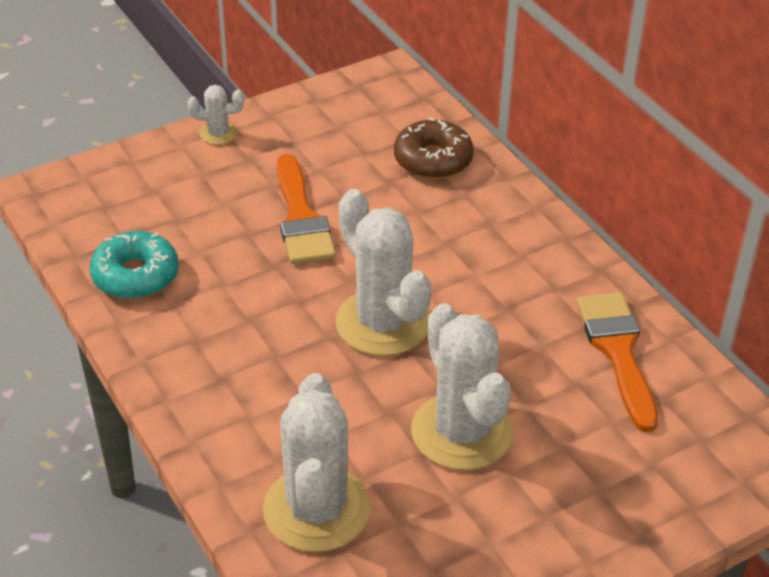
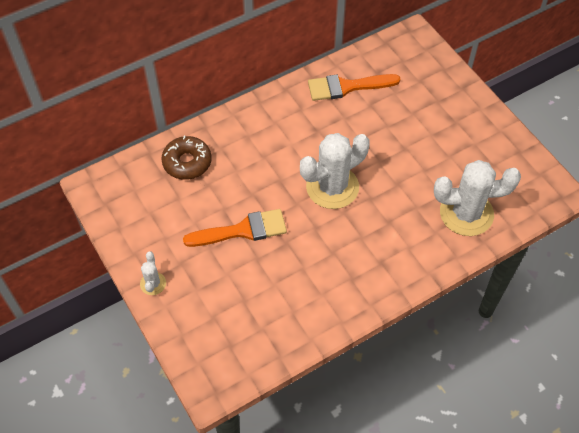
camera: 90 degrees left, 15 degrees up
turquoise donut [90,231,179,299] -> none
white cactus [411,303,514,470] -> none

